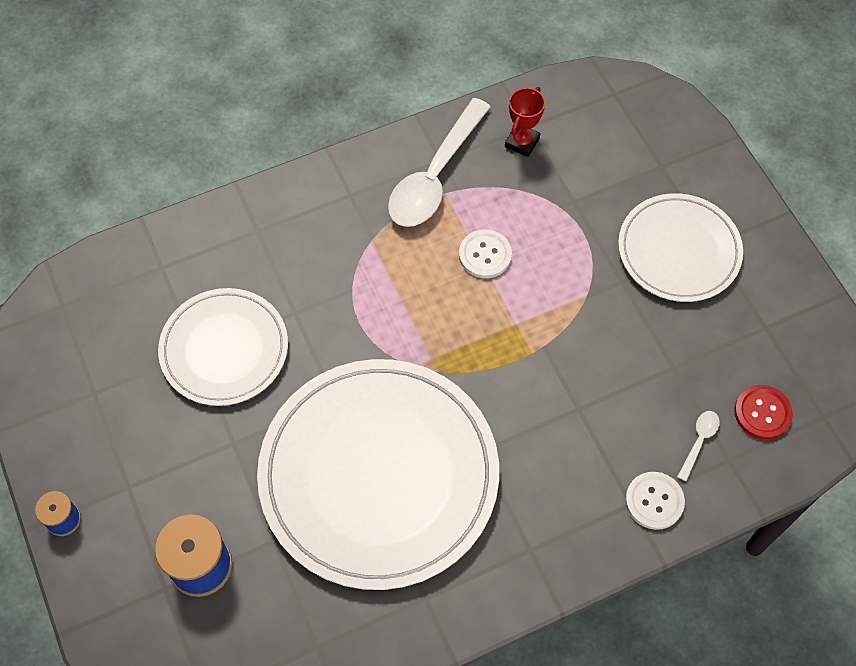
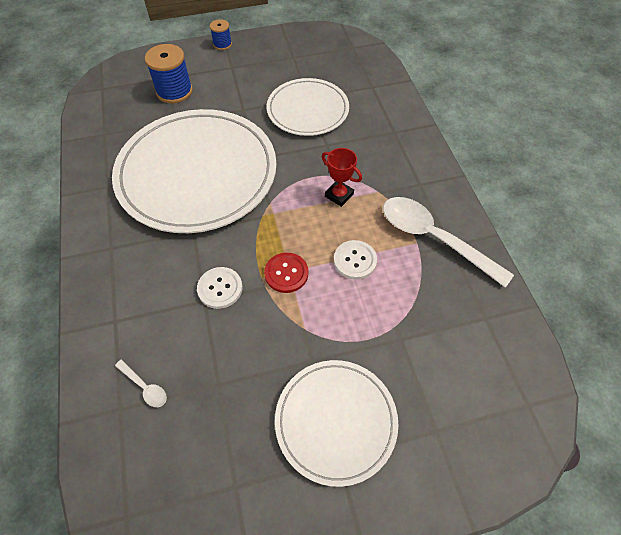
camera: 100 degrees right, 5 degrees down
red trophy [505,87,545,157] -> red trophy moved to [322,148,362,207]
white button [625,472,685,530] -> white button moved to [197,267,243,309]
red button [735,385,793,440] -> red button moved to [264,253,308,293]

